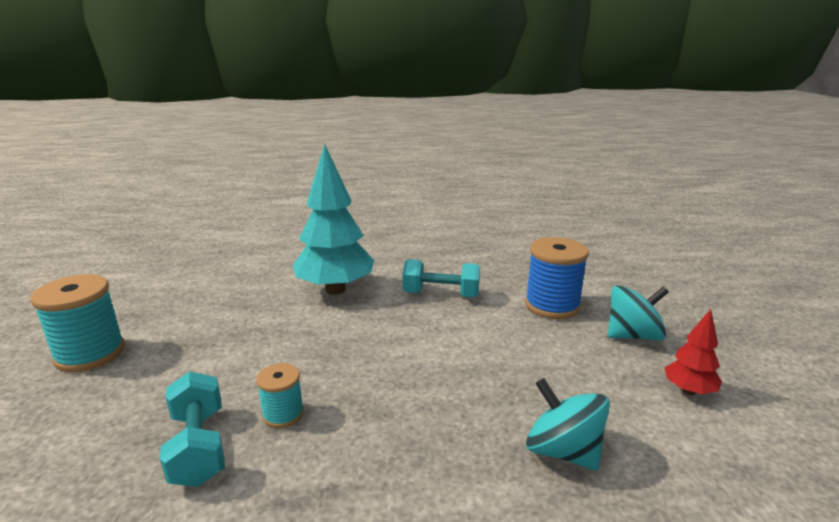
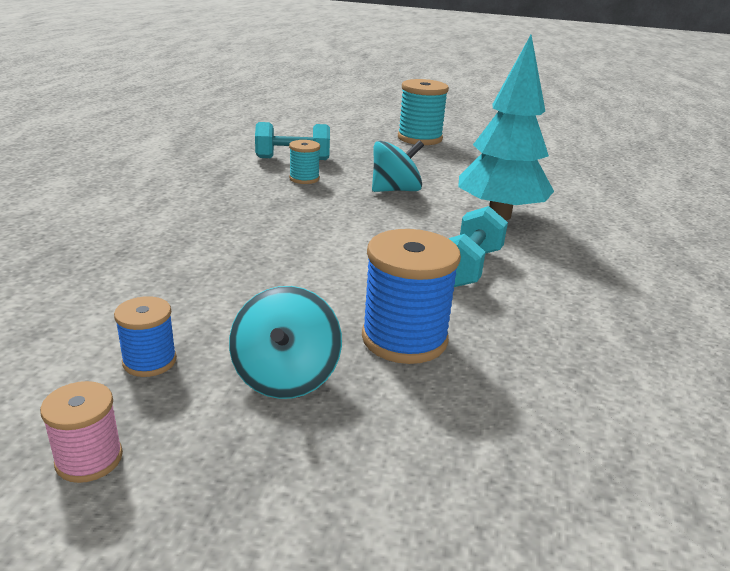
camera: 105 degrees right, 5 degrees up
turquoise spinning top [526,378,610,470] -> turquoise spinning top moved to [372,140,424,192]
red tree [665,309,722,395] -> blue spool [114,296,177,377]
none -> pink spool [40,381,123,483]

